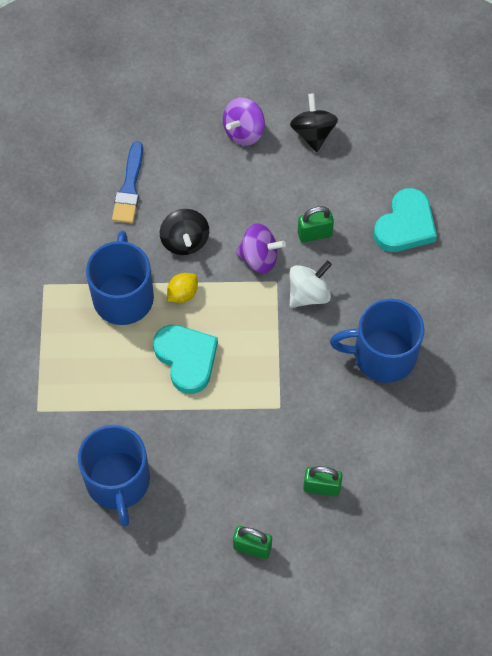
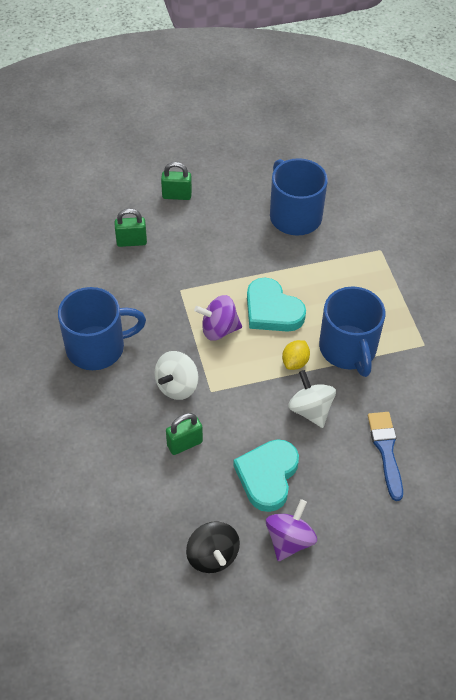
camera: 165 degrees right, 10 degrees down
black spinning top [160,209,209,255] -> white spinning top [288,370,336,428]
purple spinning top [235,223,286,273] -> purple spinning top moved to [194,295,242,340]
turquoise heart [374,188,437,252] -> turquoise heart moved to [233,439,299,512]

